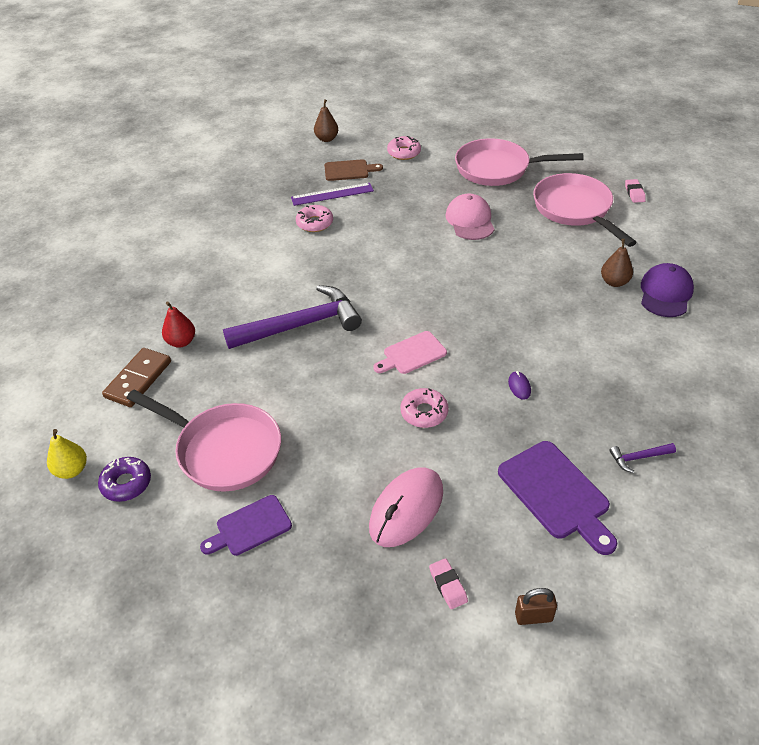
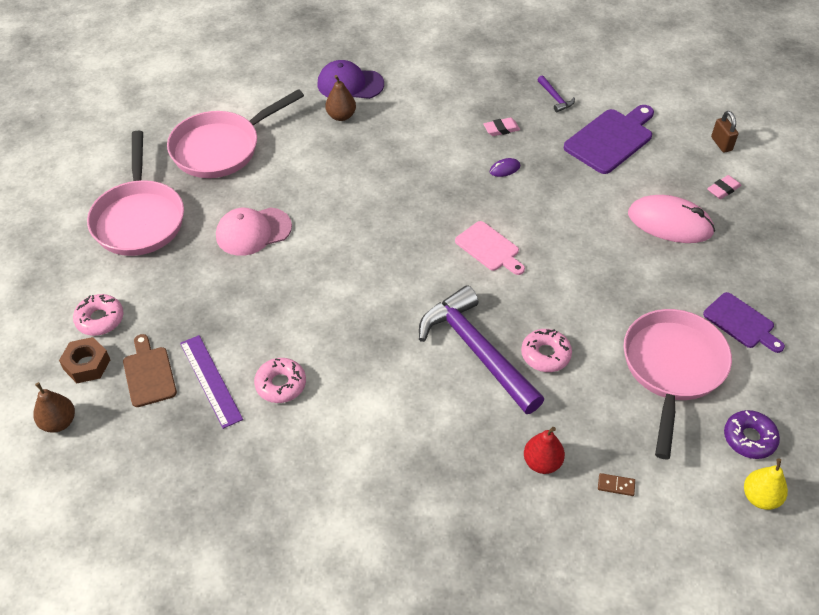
camera: 105 degrees left, 5 degrees up
brown domino [102,348,171,407] -> brown domino [598,473,635,496], size x0.43
pink donut [401,388,449,428] -> pink donut moved to [521,329,572,372]
pink eraser [625,179,646,203] -> pink eraser moved to [483,118,520,136]
none -> brown nut [59,337,110,383]

